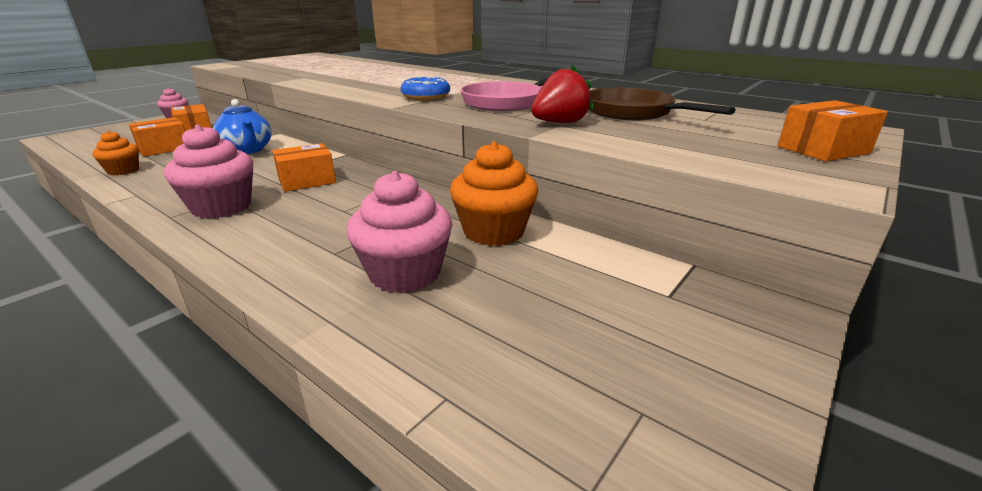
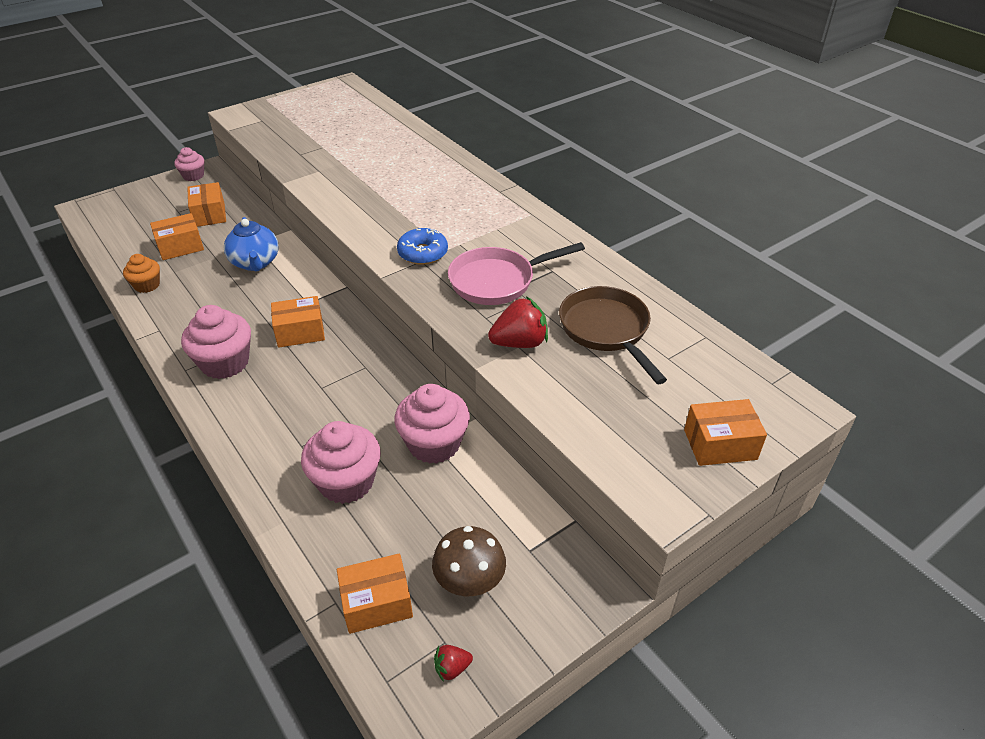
camera: 15 degrees right, 15 degrees up
orange cupcake [450,141,538,246] -> pink cupcake [394,384,470,464]
none -> orange box [337,553,413,634]
none -> brown mushroom [432,526,506,596]
none -> red strawberry [434,645,473,682]

